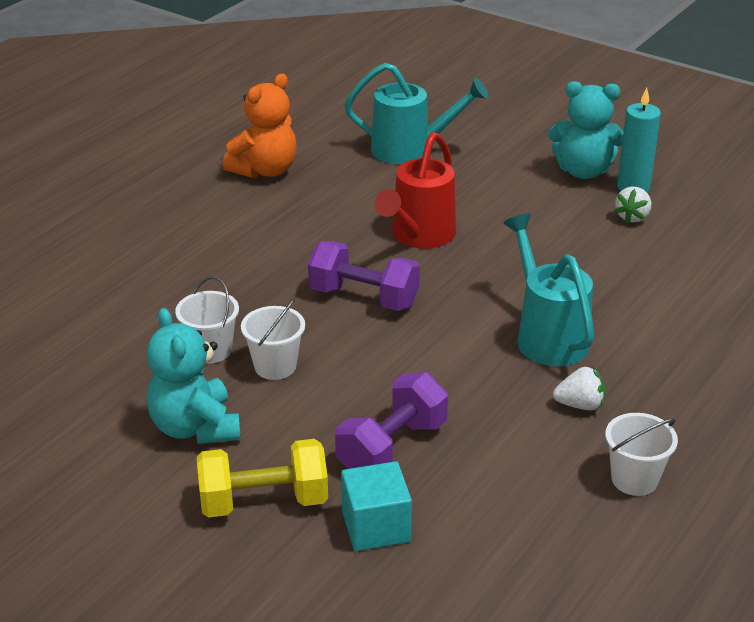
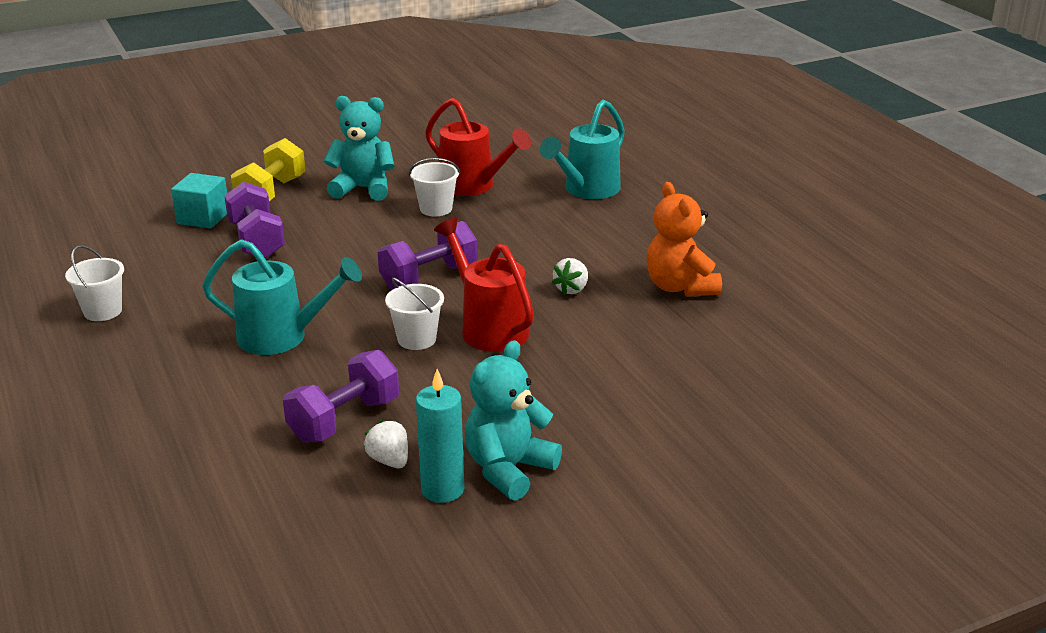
camera: 120 degrees right, 5 degrees down
white bucket [241,298,305,380] -> white bucket moved to [385,277,444,350]
turquoise watering can [345,63,489,164] -> turquoise watering can moved to [540,100,625,199]
white strawberry [553,367,605,410] -> white strawberry moved to [552,258,588,295]
none -> purple dumbbell [283,350,399,443]
none -> red watering can [425,98,531,196]

